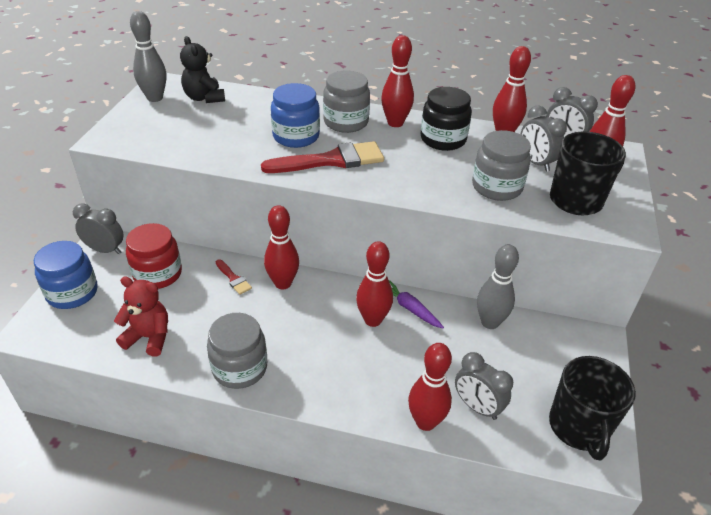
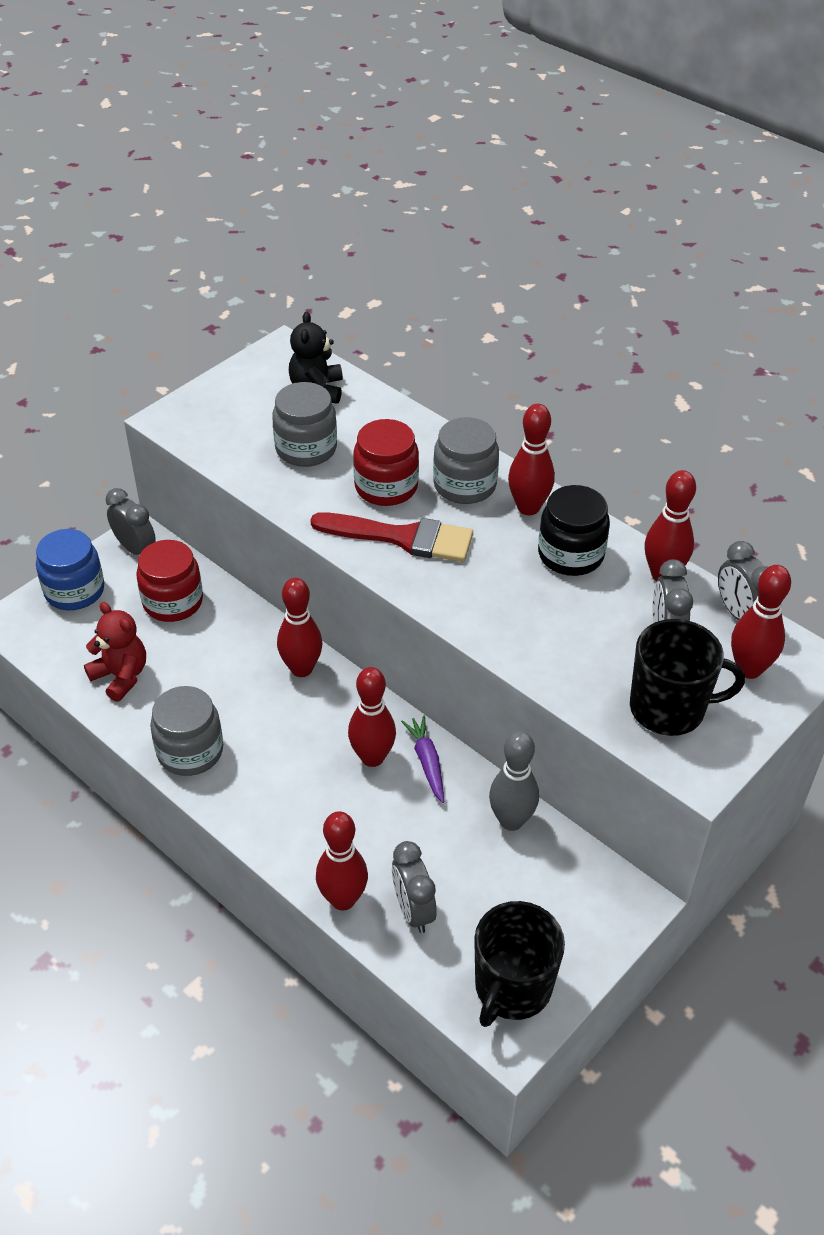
camera: 30 degrees right, 5 degrees up
grey bowling pin [130,11,166,102] -> none
red brush [216,259,252,295] -> none
blue jar [271,83,320,148] -> red jar [353,419,419,506]
grey jar [472,130,531,201] -> grey jar moved to [272,382,337,467]

